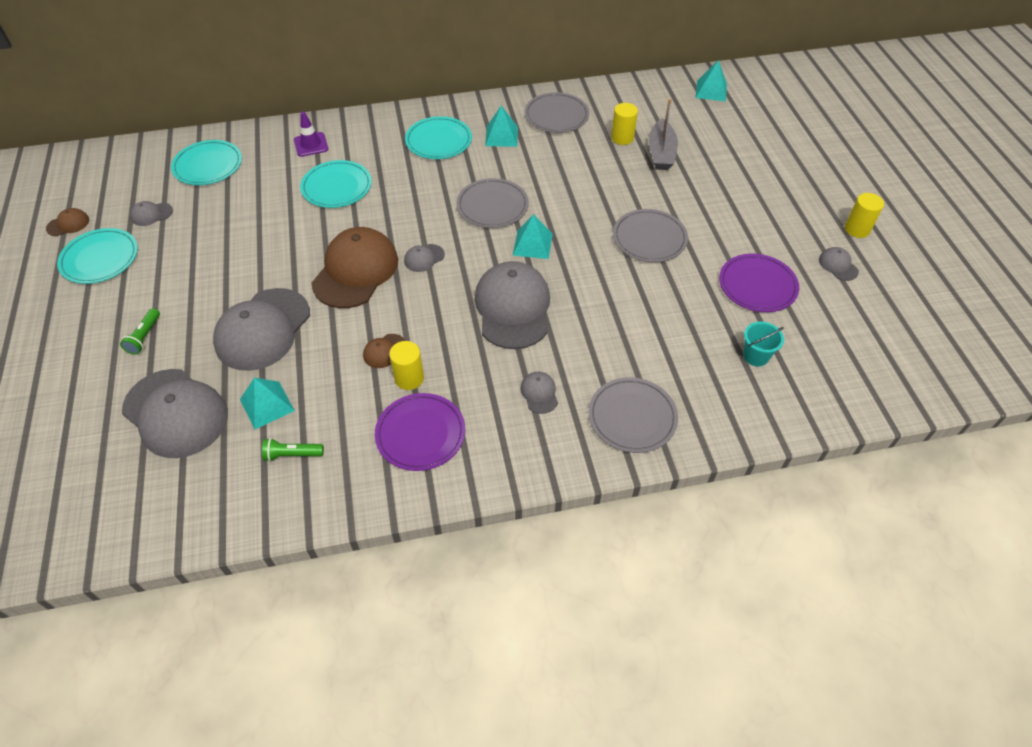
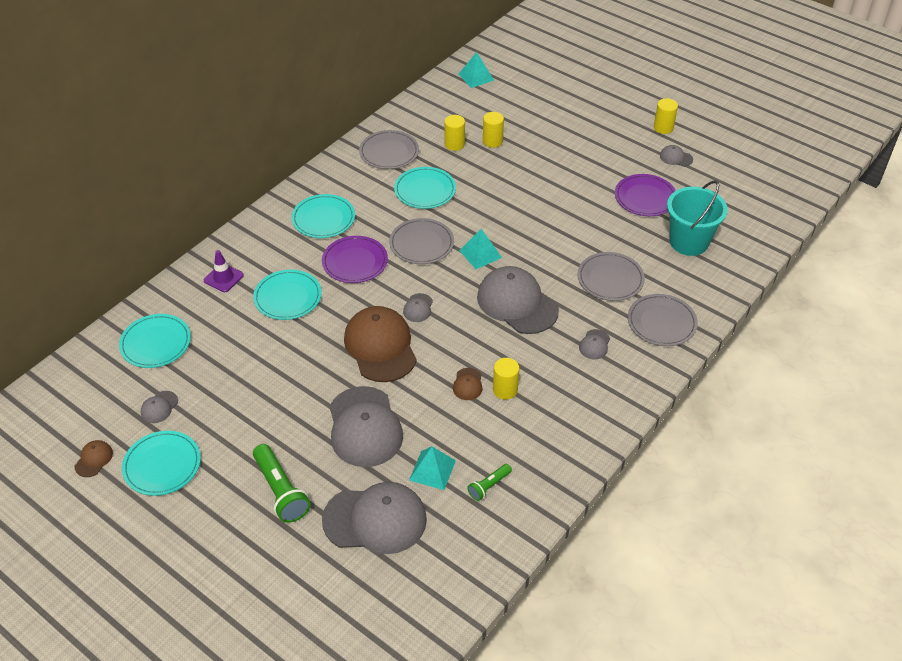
camera: 40 degrees left, 5 degrees down
green flashlight [120,308,160,355] -> green flashlight [253,444,311,523], size x1.81
purple plate [375,393,465,471] -> purple plate moved to [322,236,388,283]
turquoise pyramid [485,106,518,147] -> none
grey cap [520,372,558,414] -> grey cap turned 105 degrees counterclockwise [579,329,610,359]
grey plate [613,209,688,262] -> grey plate moved to [578,252,645,301]
grey boat [648,99,678,170] -> yellow cylinder [483,112,504,148]
turquoise bucket [743,322,784,366] -> turquoise bucket [667,180,728,256], size x1.97
none -> turquoise plate [394,167,456,209]

